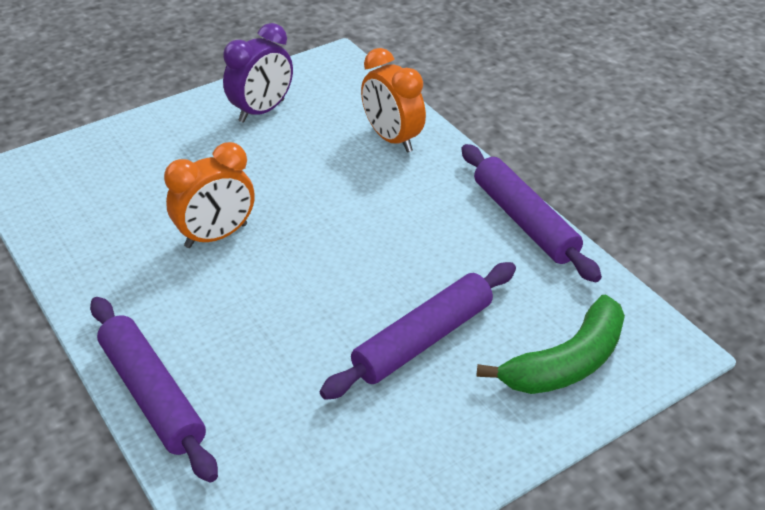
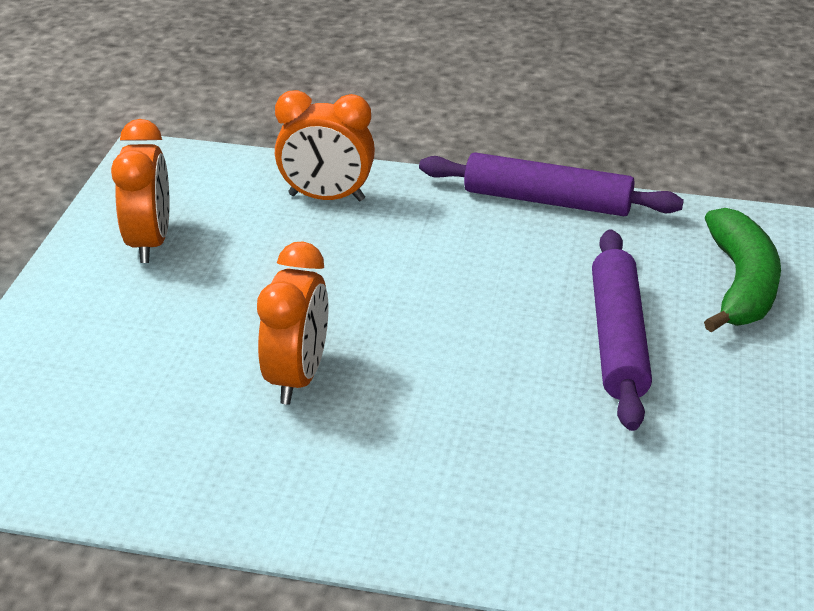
camera: 45 degrees left, 5 degrees down
purple rolling pin [90,297,218,482] -> none
purple clock [223,23,293,123] -> orange clock [111,119,170,263]

